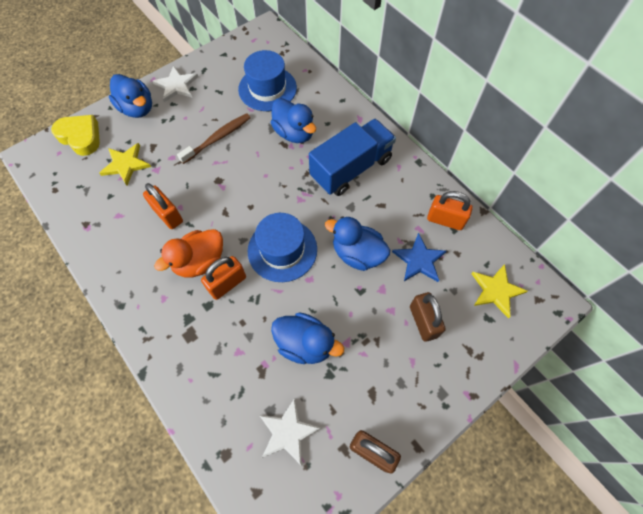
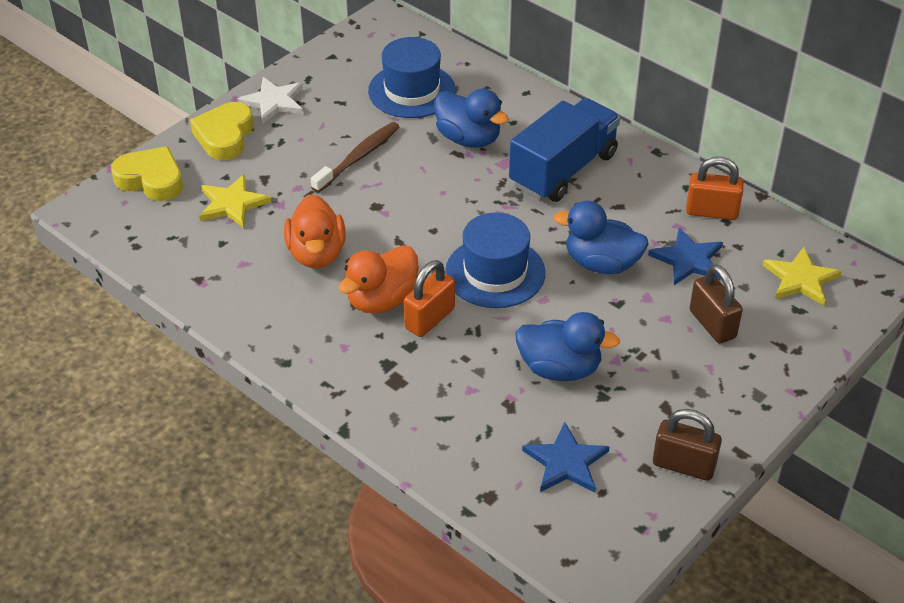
camera: 10 degrees left, 20 degrees down
blue duck [109,74,152,118] -> yellow heart [190,102,254,160]
orange padlock [143,183,183,229] -> orange duck [284,195,346,268]
white star [259,398,321,466] -> blue star [522,422,609,493]

